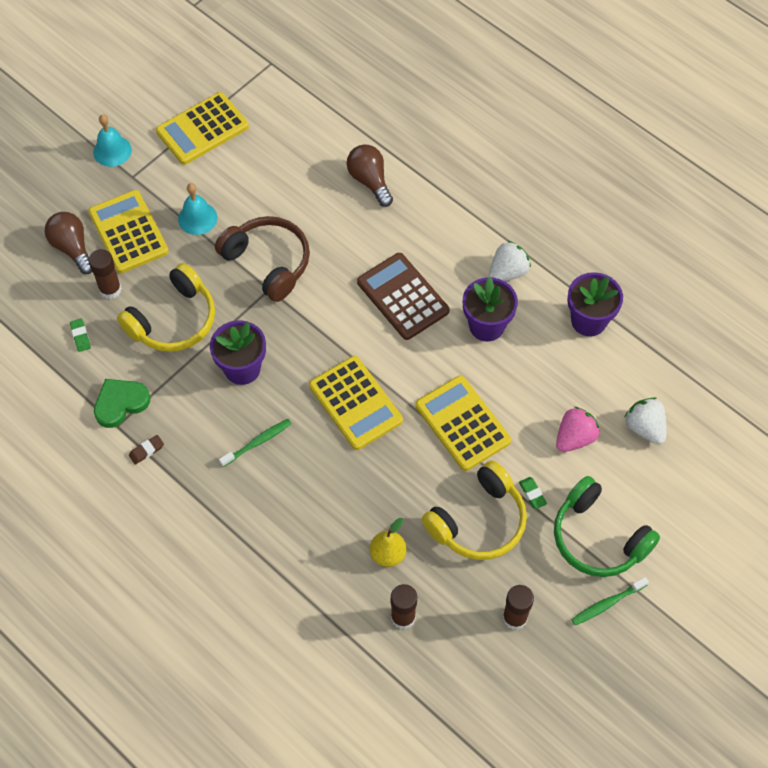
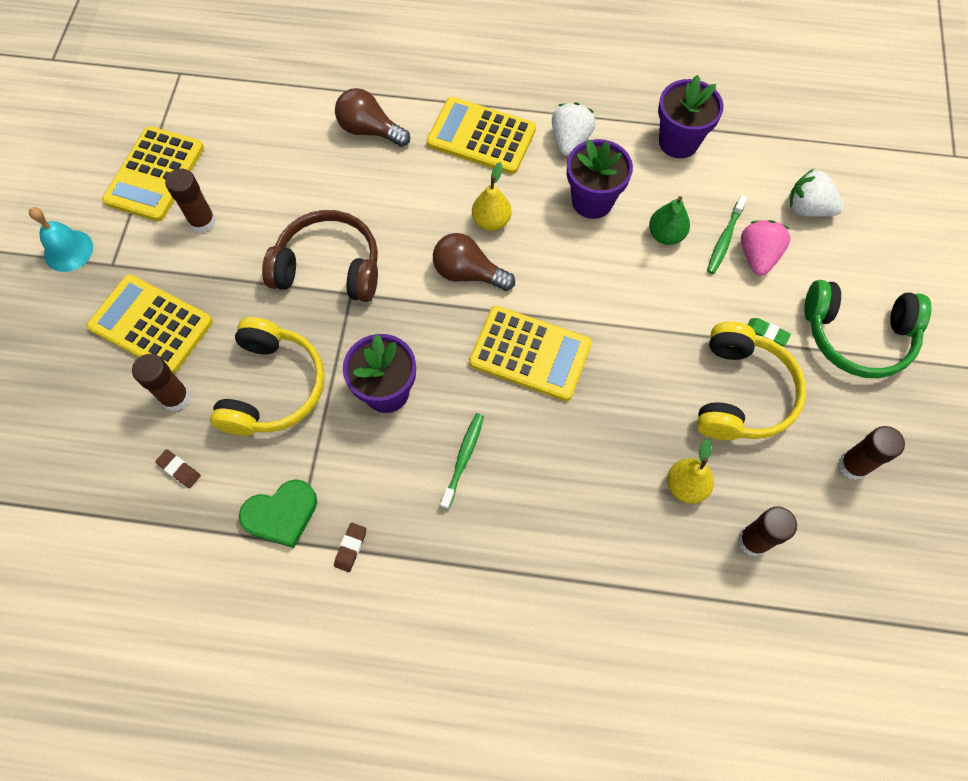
camera: 35 degrees left, 5 degrees up
brown light bulb [45,212,92,274] -> brown light bulb moved to [433,233,515,291]
green eraser [70,318,91,352] -> brown eraser [155,449,201,488]
green heart [94,379,150,428] -> green heart turned 135 degrees counterclockwise [239,479,317,548]
turquoise bell [178,183,217,235] -> none
brown calculator [357,253,450,340] -> yellow pear [472,162,512,231]
yellow calculator [415,375,511,471] -> yellow calculator moved to [426,97,536,174]
green toothbrush [571,577,649,625] -> green toothbrush moved to [707,195,747,274]
none -> brown glue stick [165,168,216,233]
none -> green pear [649,196,690,245]

